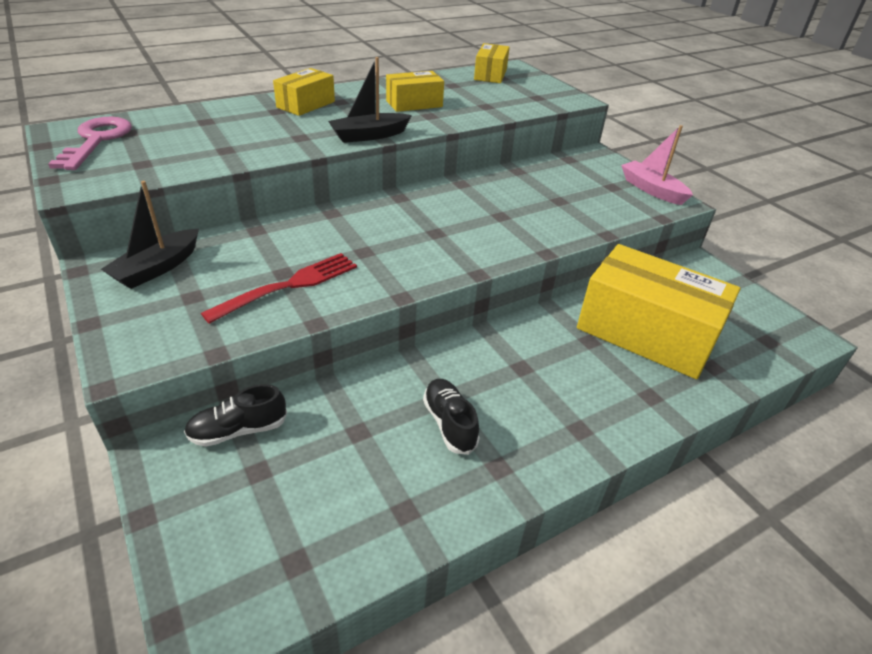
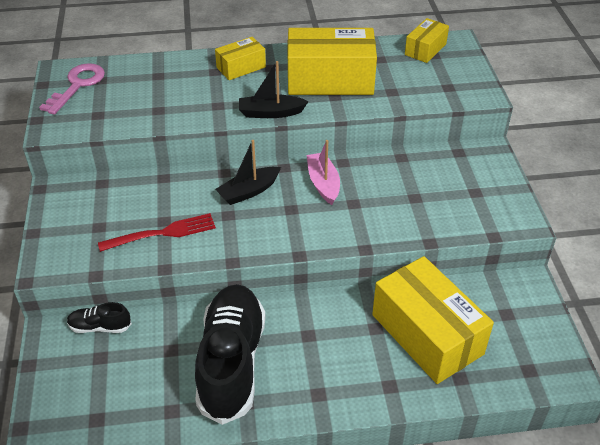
camera: 25 degrees right, 5 degrees up
black boat [101,181,199,289] -> black boat moved to [215,140,281,205]
yellow box [386,71,444,112] -> yellow box [287,28,377,95], size x1.94
black shoe [423,379,480,455] -> black shoe [195,284,266,425], size x2.33
pink boat [621,125,693,205] -> pink boat moved to [307,140,340,205]

